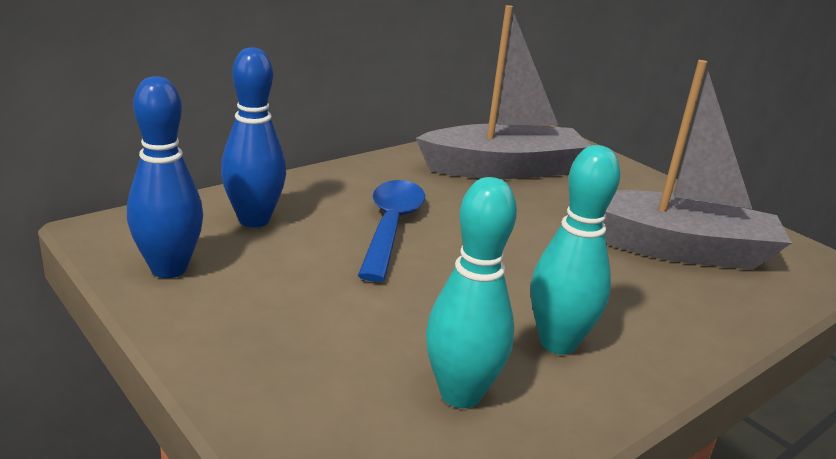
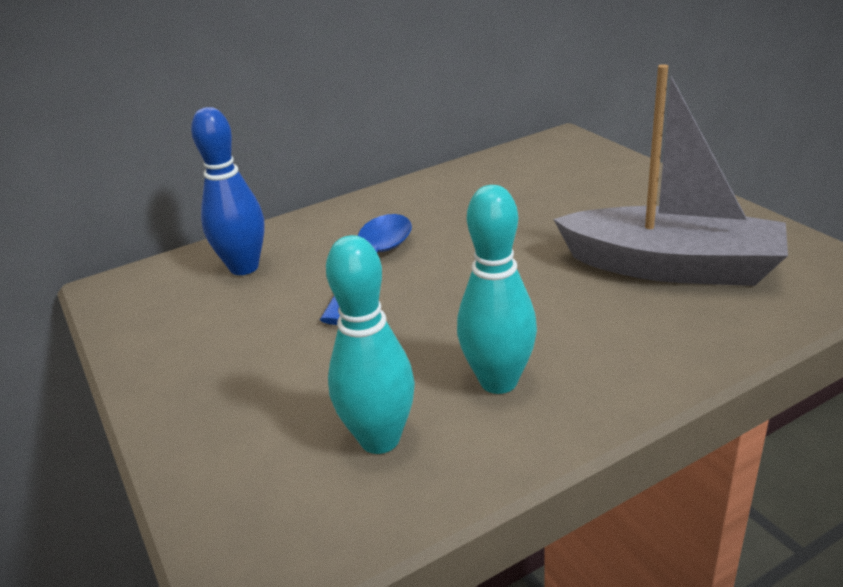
camera: 15 degrees right, 5 degrees up
blue bowling pin [127,76,203,278] -> none
grey boat [416,5,591,179] -> none

